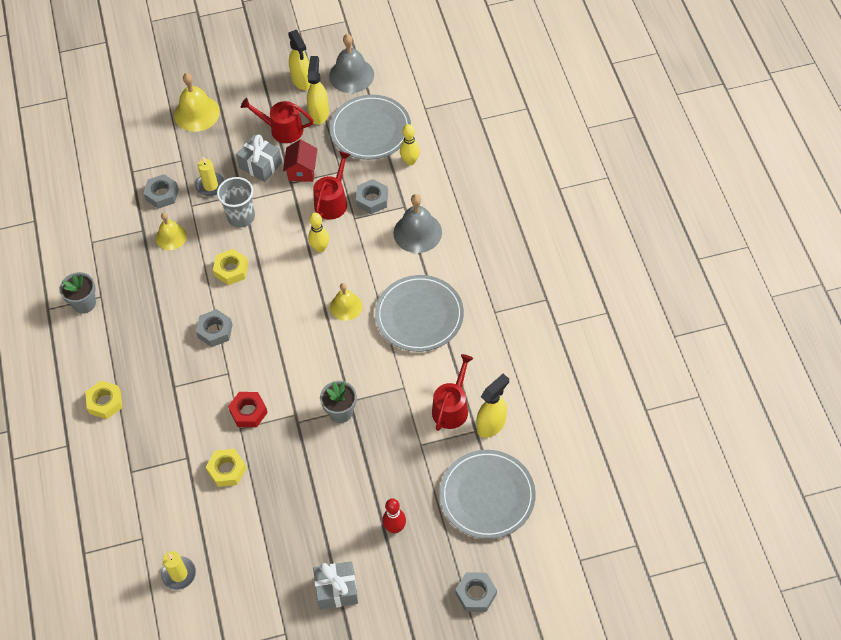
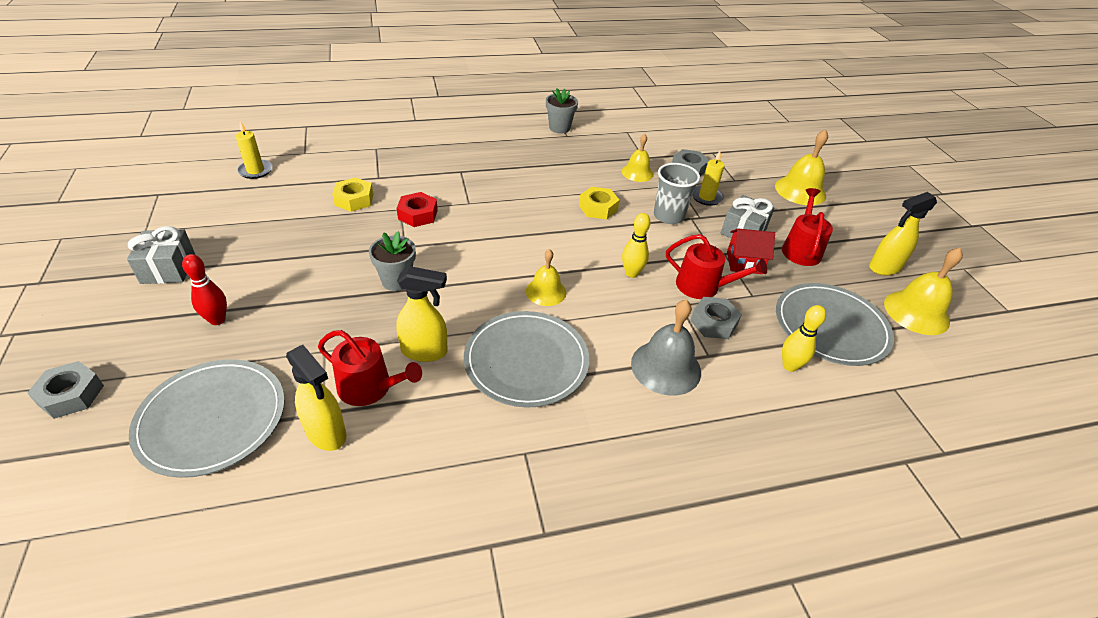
camera: 85 degrees right, 15 degrees down
yellow nut [85,381,123,419] -> none
grey nut [196,309,233,347] -> none
yellow spray bottle [307,56,329,125] -> yellow spray bottle moved to [396,266,447,362]
grey bell [329,34,374,93] -> yellow bell [884,248,963,335]

